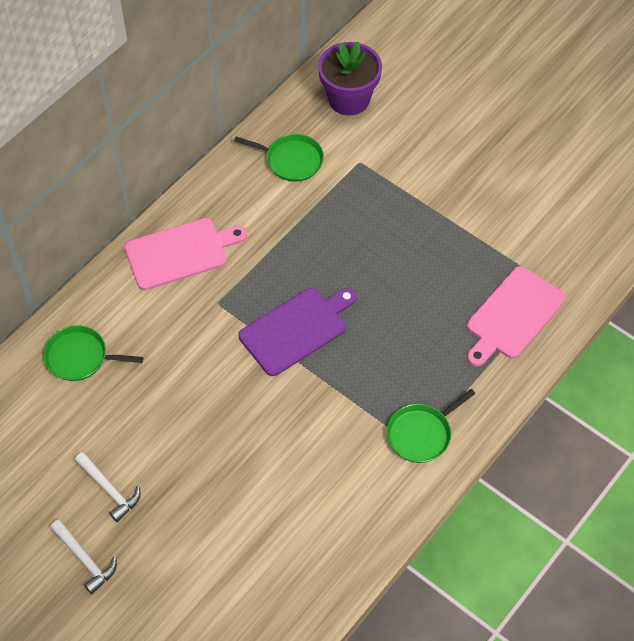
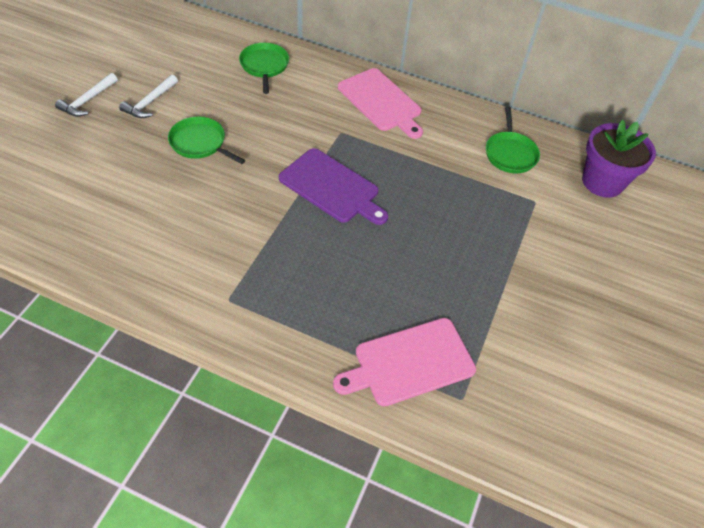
camera: 70 degrees right, 5 degrees down
green pan [387,389,475,463] -> green pan moved to [168,116,245,164]
pink cutting board [467,266,566,367] -> pink cutting board turned 45 degrees counterclockwise [333,318,476,406]

